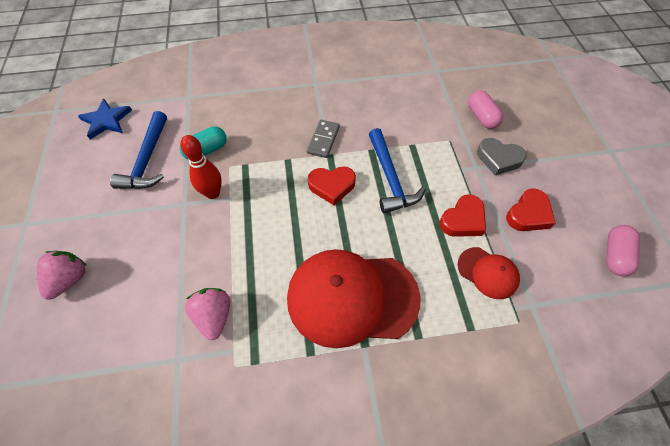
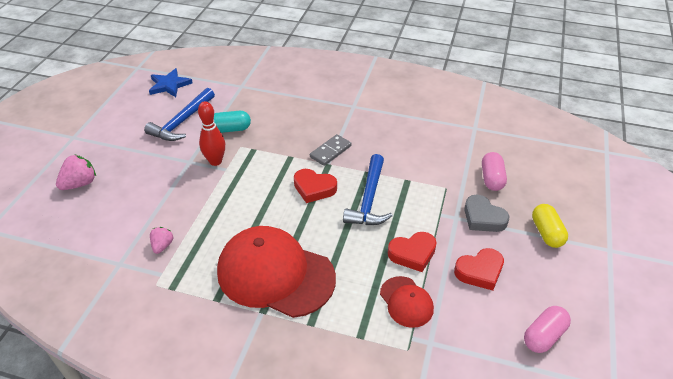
camera: 25 degrees right, 15 degrees down
pink strawberry [185,288,230,340] -> pink strawberry [150,227,174,254], size x0.63
none -> yellow capsule [532,204,568,248]

